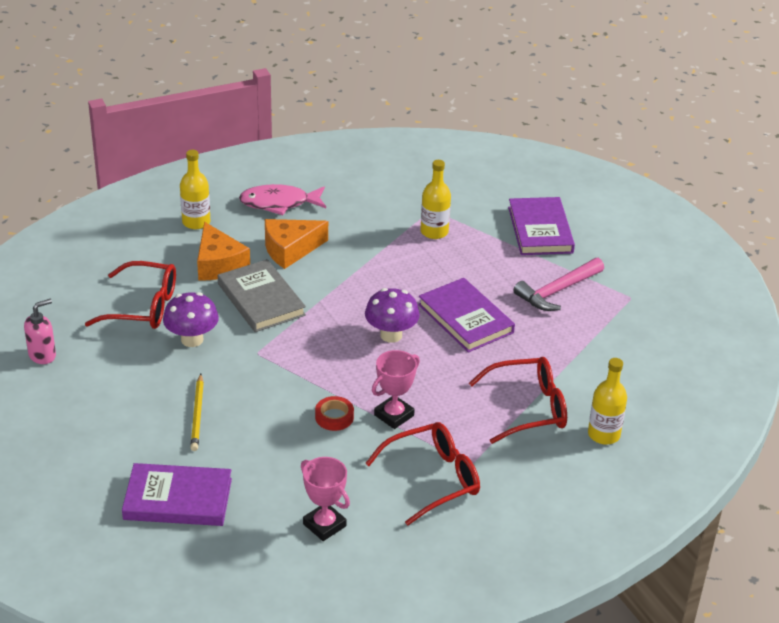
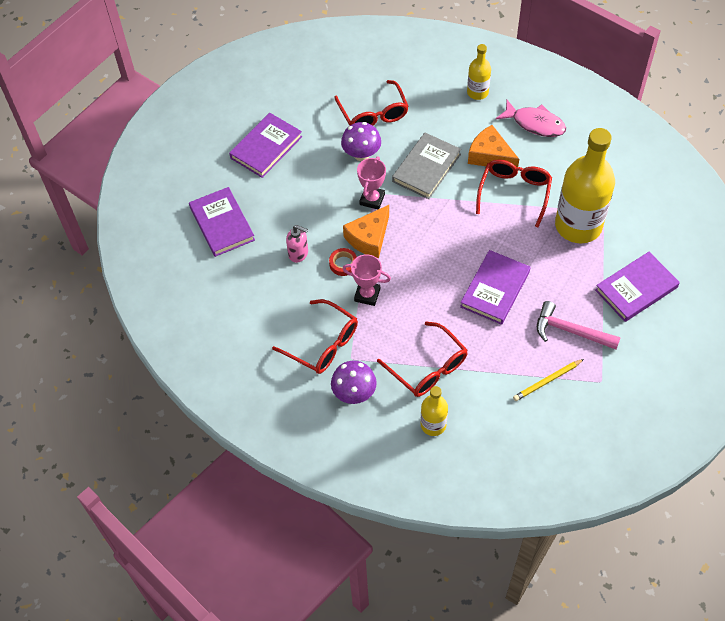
camera: 65 degrees right, 20 degrees up
pink soap dispenser [24,299,56,364] -> pink soap dispenser moved to [286,225,308,263]
yellow pencil [190,374,204,451] -> yellow pencil moved to [513,359,584,401]
orange cheese [197,222,250,281] -> orange cheese moved to [343,205,389,258]
pink fish [239,184,326,215] -> pink fish turned 150 degrees clockwise [496,100,566,137]
pink trophy [301,457,350,541] -> pink trophy moved to [357,156,386,210]
purple mushroom [365,288,420,343] -> purple mushroom moved to [331,361,377,404]
yellow bottle [420,160,451,239] -> yellow bottle [555,128,615,243], size x2.03
none -> purple book [229,113,302,178]
none -> red glasses [476,160,552,227]

